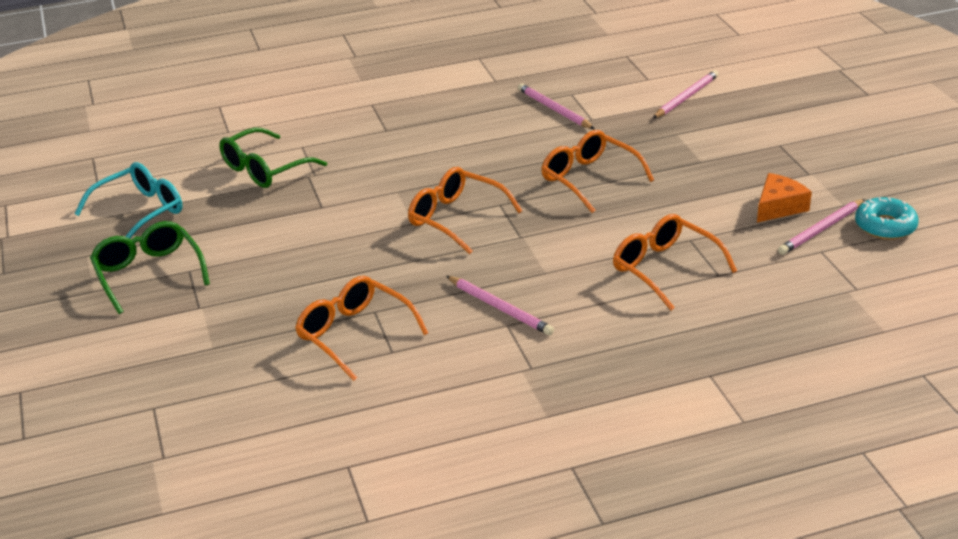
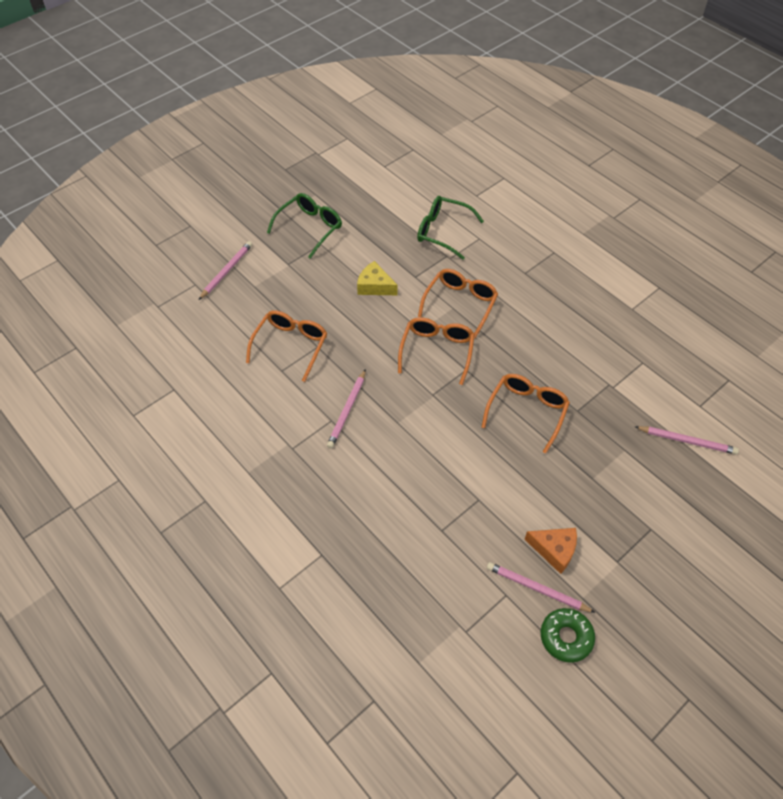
camera: 65 degrees right, 20 degrees up
turquoise glasses [74,162,183,238] -> none
pink pencil [518,83,595,129] -> pink pencil moved to [199,241,252,300]
orange glasses [613,214,737,310] -> orange glasses moved to [418,269,498,338]
turquoise donut [855,197,919,240] -> green donut [541,608,595,663]
none -> yellow cheese [357,261,398,295]

